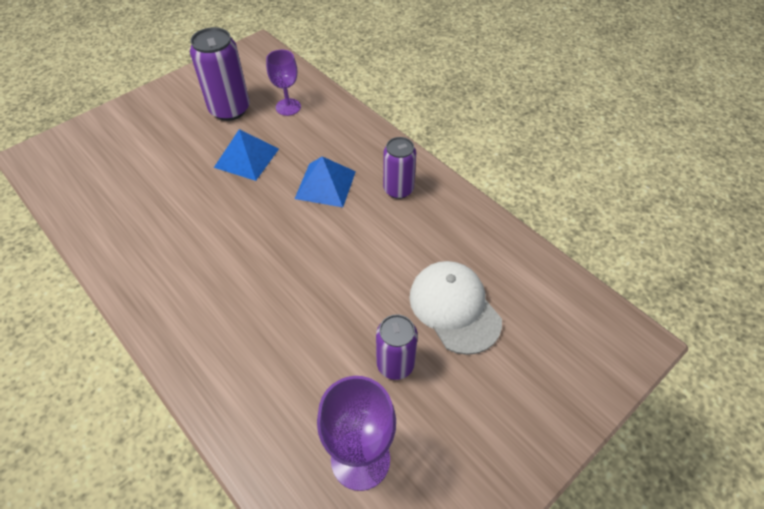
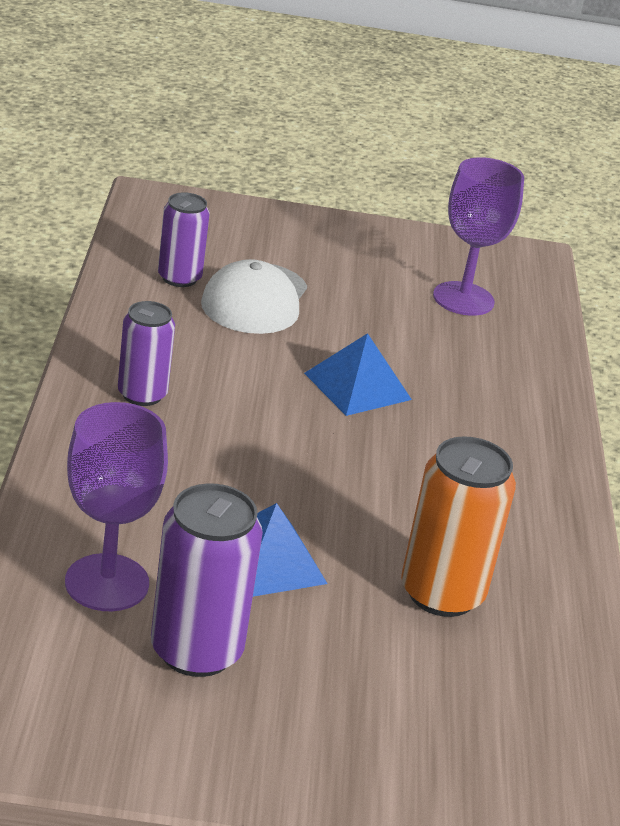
camera: 140 degrees left, 20 degrees down
purple goblet [266,50,301,116] -> purple goblet [65,402,168,611], size x1.53
blue pyramid [295,156,356,207] -> blue pyramid moved to [304,333,412,416]
purple can [376,314,418,380] -> purple can moved to [158,192,210,287]
none -> orange can [401,436,516,617]

